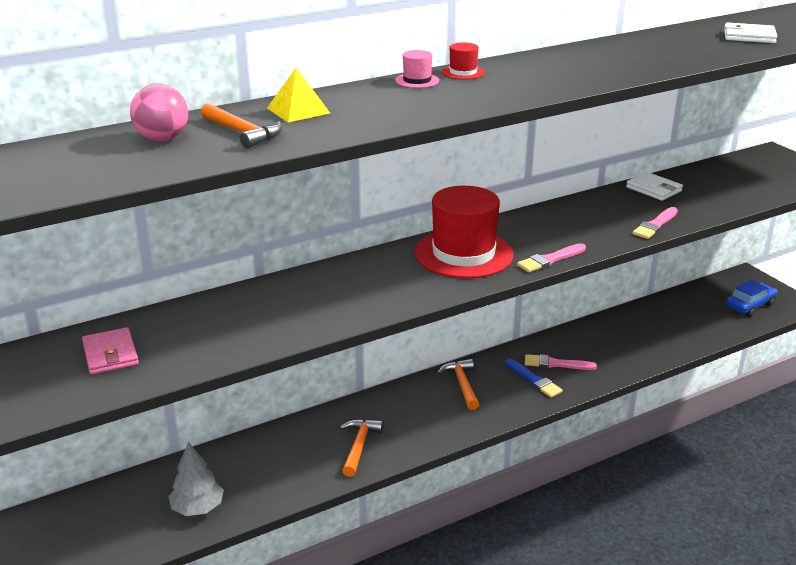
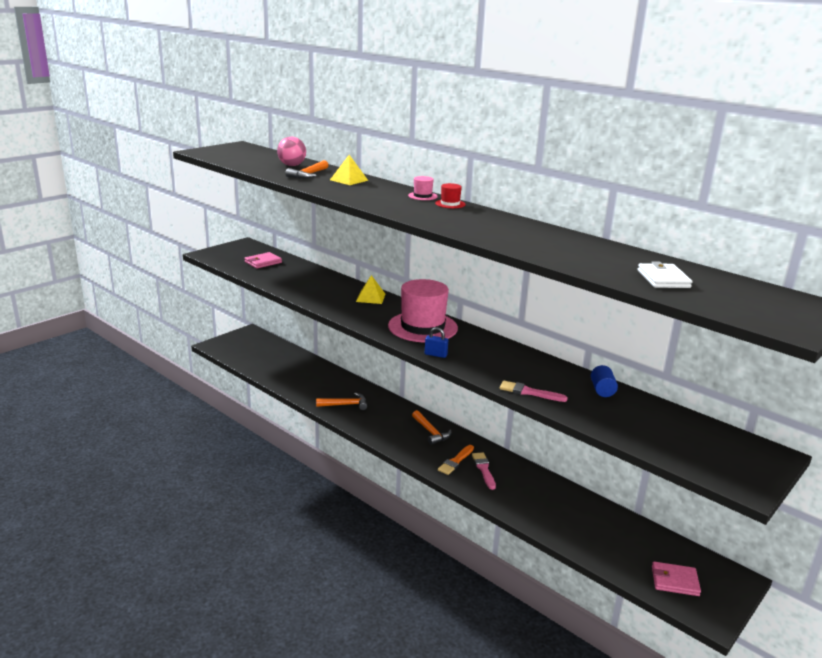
camera: 70 degrees right, 5 degrees down
grey tree [168,442,224,516] -> none
red hat [414,186,514,278] -> pink hat [388,279,458,342]
orange hammer [437,359,479,410] -> orange hammer turned 90 degrees clockwise [412,410,451,445]
blue brush [505,358,563,398] -> orange brush [438,445,474,475]
pink brush [517,243,586,272] -> blue padlock [425,327,448,358]
white wallet [626,172,683,201] -> blue cylinder [591,365,618,397]
blue car [726,280,777,317] -> pink wallet [652,561,701,596]
none -> yellow pyramid [356,275,385,304]

